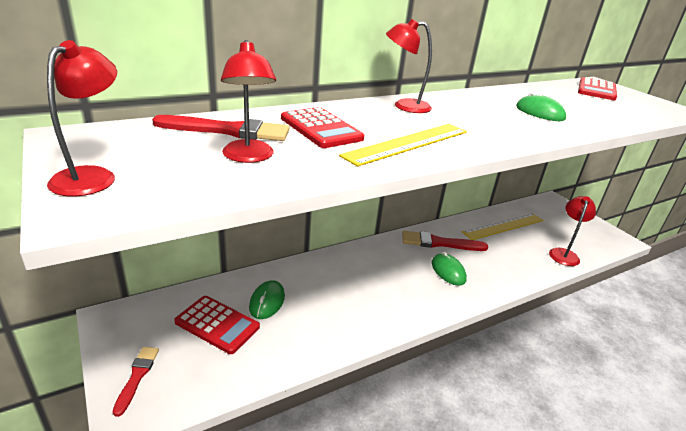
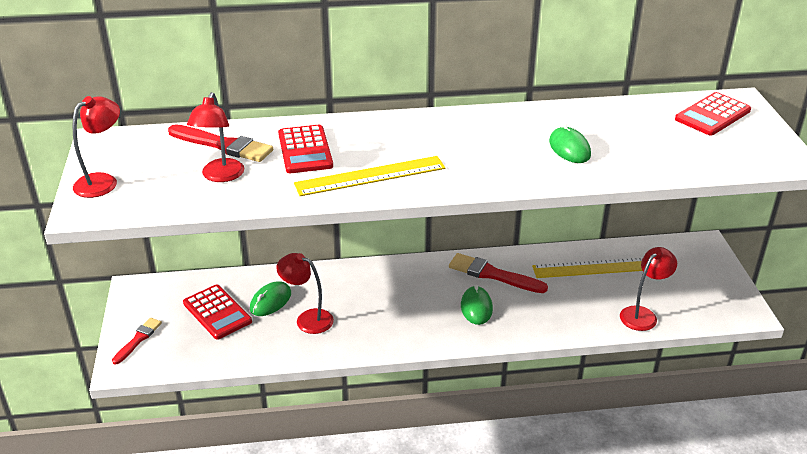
camera: 25 degrees right, 5 degrees up
red lamp [386,19,432,113] -> red lamp moved to [276,253,334,334]

